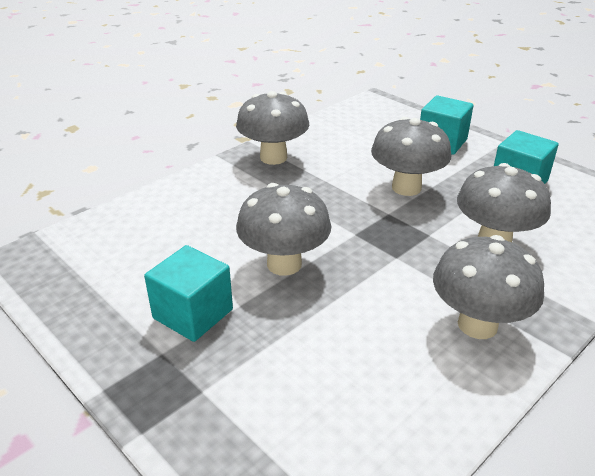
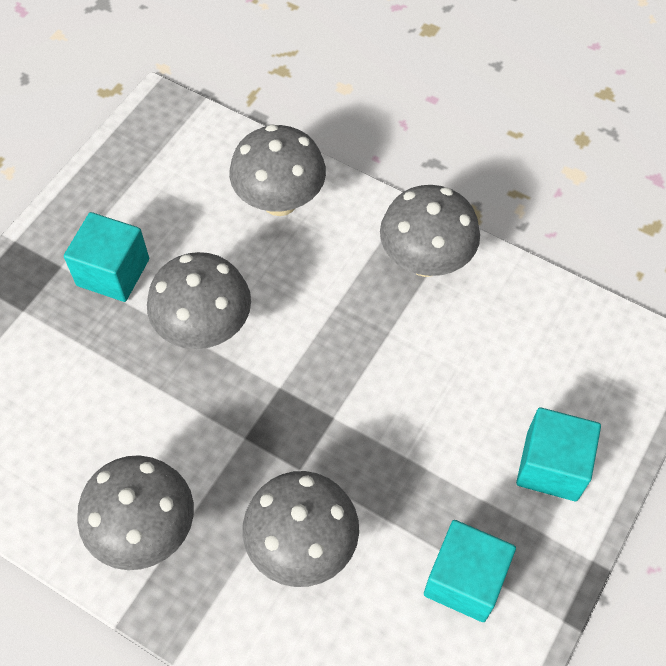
camera: 75 degrees right, 25 degrees up
grey mushroom [371,117,452,196] -> grey mushroom moved to [229,124,326,216]

